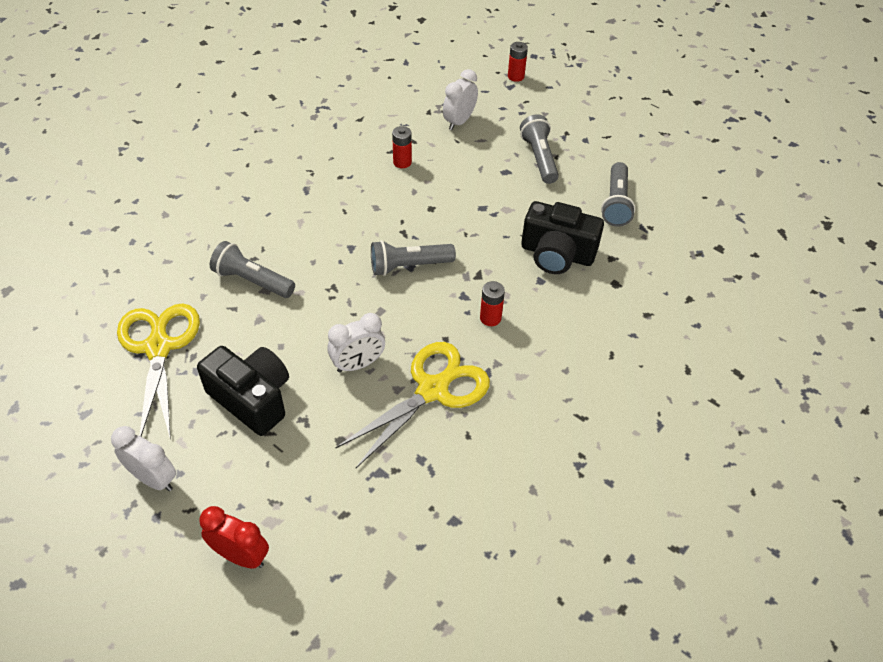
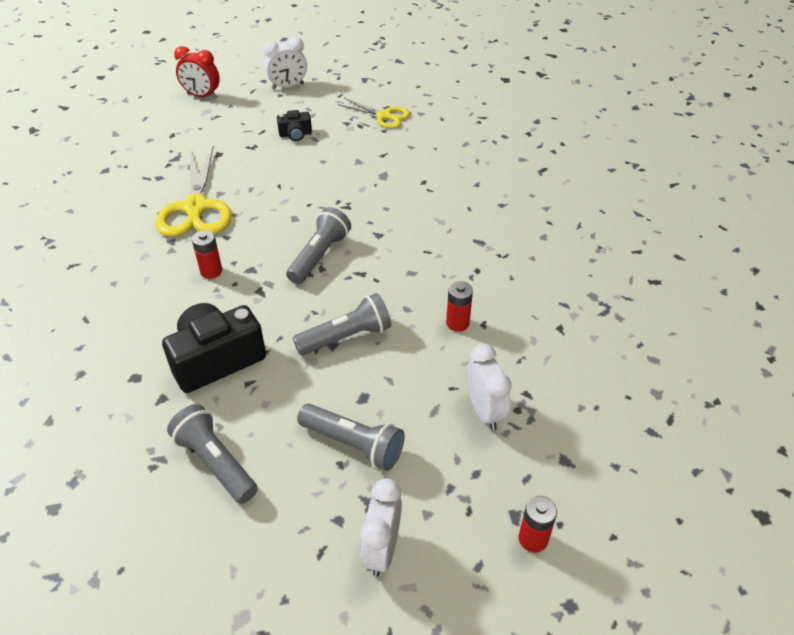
camera: 130 degrees right, 5 degrees down
yellow scissors [117,303,200,440] -> yellow scissors [338,98,410,128], size x0.59
black camera [197,346,289,436] -> black camera [277,110,312,141], size x0.50
red clock [199,506,269,569] -> red clock turned 45 degrees clockwise [174,46,220,99]
grey flashlight [210,241,295,298] -> grey flashlight moved to [293,293,391,355]
white clock [328,313,385,373] -> white clock moved to [360,478,402,577]

